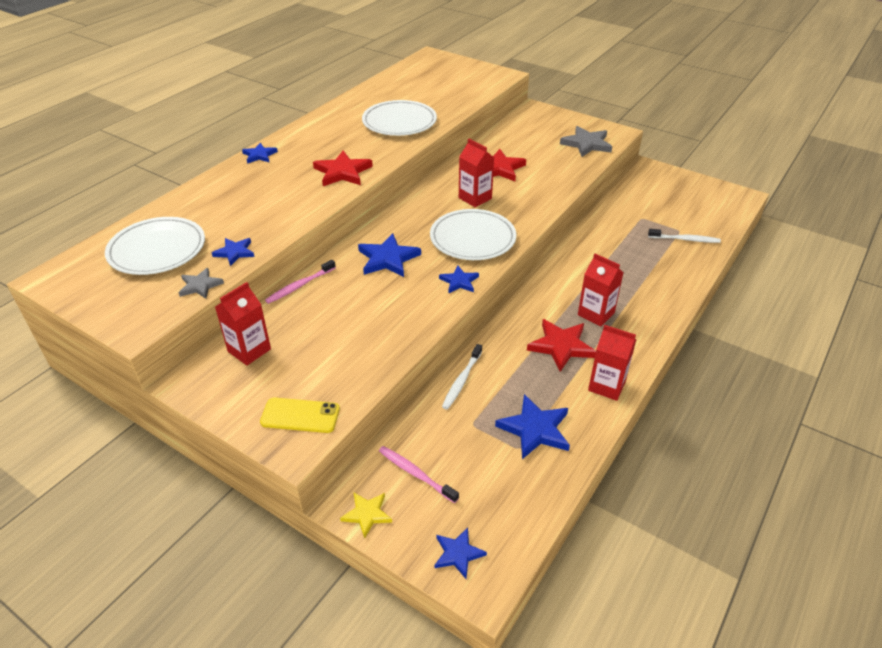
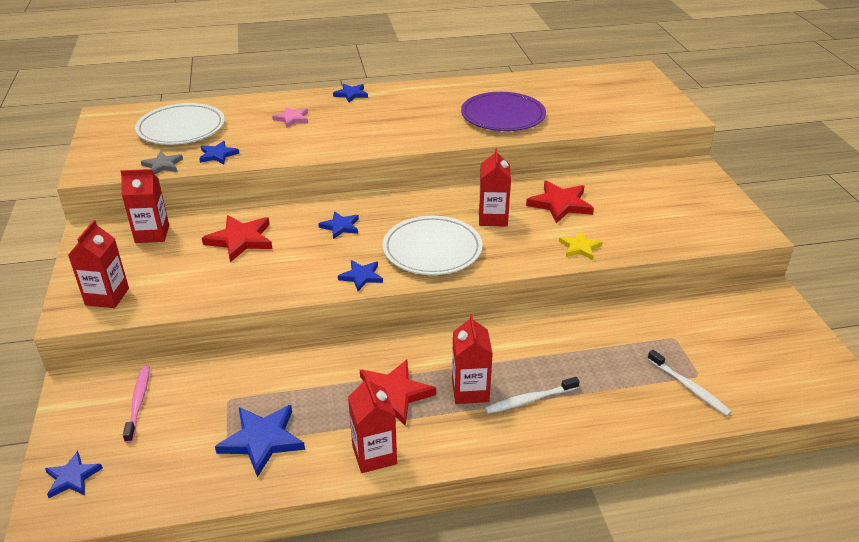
camera: 45 degrees right, 5 degrees down
yellow phone [260,398,340,433] -> red carton [68,220,129,308]
pink toothbrush [265,260,336,304] -> none
red star [313,151,373,186] -> red star moved to [202,215,272,262]
yellow star [340,493,392,539] -> yellow star moved to [559,231,603,260]
blue star [358,233,421,277] -> blue star [318,211,359,239], size x0.61
white plate [362,100,437,136] -> purple plate [461,92,546,131]
white toothbrush [442,344,482,410] -> white toothbrush moved to [485,377,580,414]
grey star [560,126,612,157] -> none
none -> pink star [272,107,308,128]

